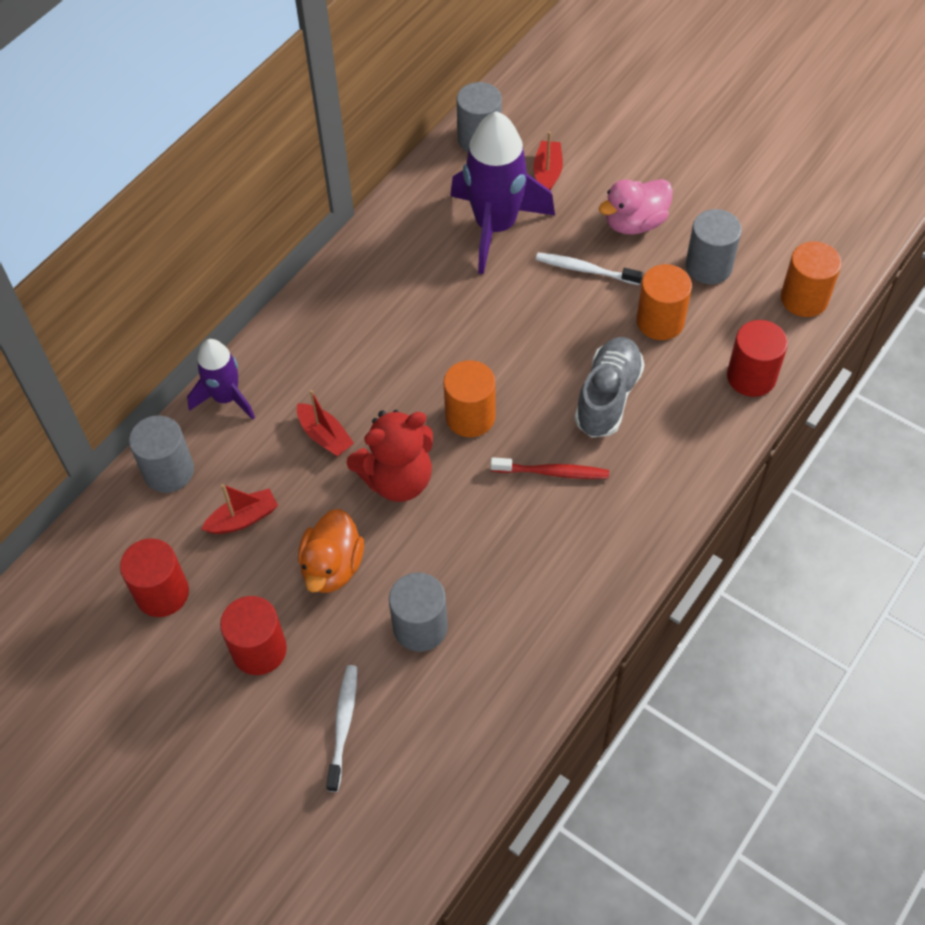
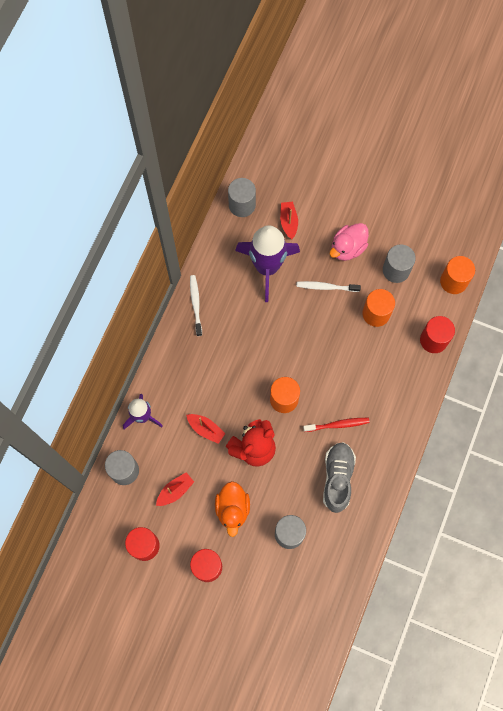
camera: 15 degrees left, 15 degrees up
white toothbrush [326,665,357,792] -> white toothbrush moved to [190,275,202,336]
grey shoe [574,337,645,438] -> grey shoe moved to [323,442,356,513]

